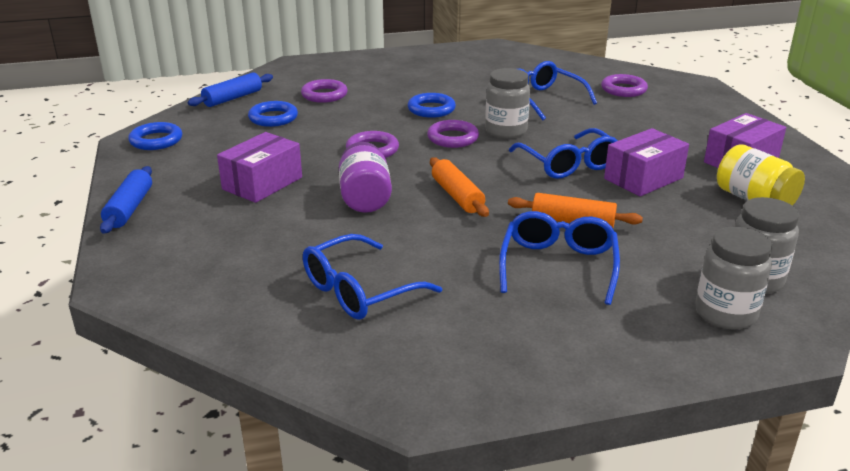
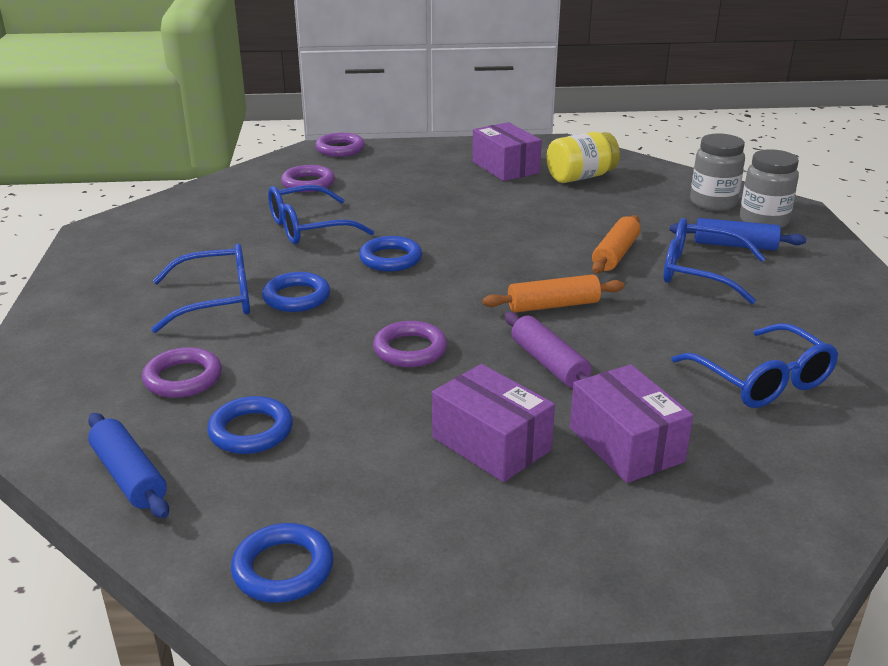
camera: 80 degrees left, 0 degrees up
blue rolling pin [100,166,152,234] -> blue rolling pin moved to [670,218,806,251]
purple jar [339,142,392,213] -> purple rolling pin [505,312,592,388]
purple ring [427,120,479,148] -> purple ring moved to [315,133,365,157]
grey jar [485,68,530,139] -> blue ring [359,236,422,272]
blue glasses [509,128,618,179] -> blue glasses moved to [151,243,250,333]
purple box [604,128,689,196] -> purple box moved to [570,364,693,483]

